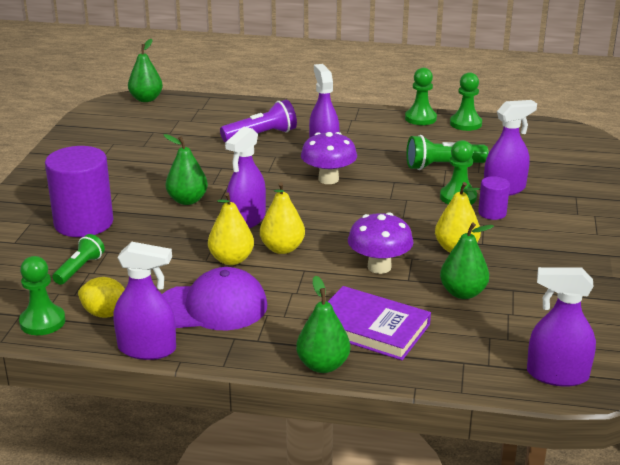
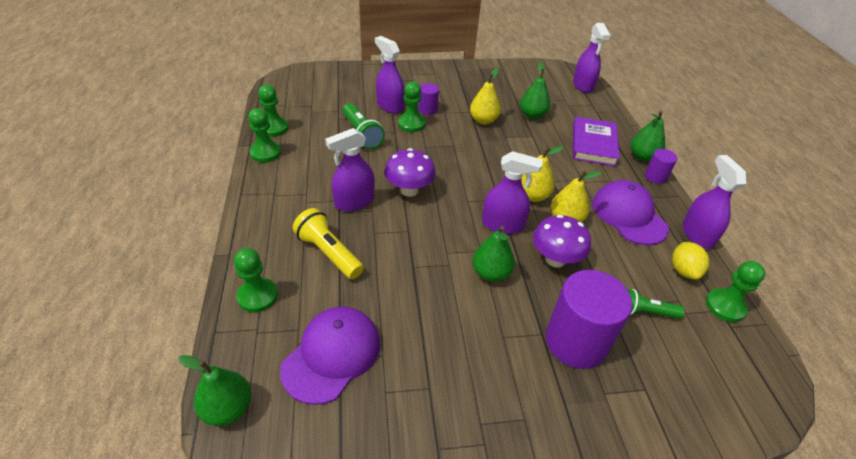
camera: 110 degrees left, 15 degrees up
purple flashlight [220,100,297,142] -> yellow flashlight [292,208,364,279]
purple mushroom [348,213,414,274] -> purple mushroom moved to [533,215,591,268]
none -> green pawn [234,248,278,312]
none -> purple cap [280,307,380,405]
none -> purple cylinder [645,149,677,184]

